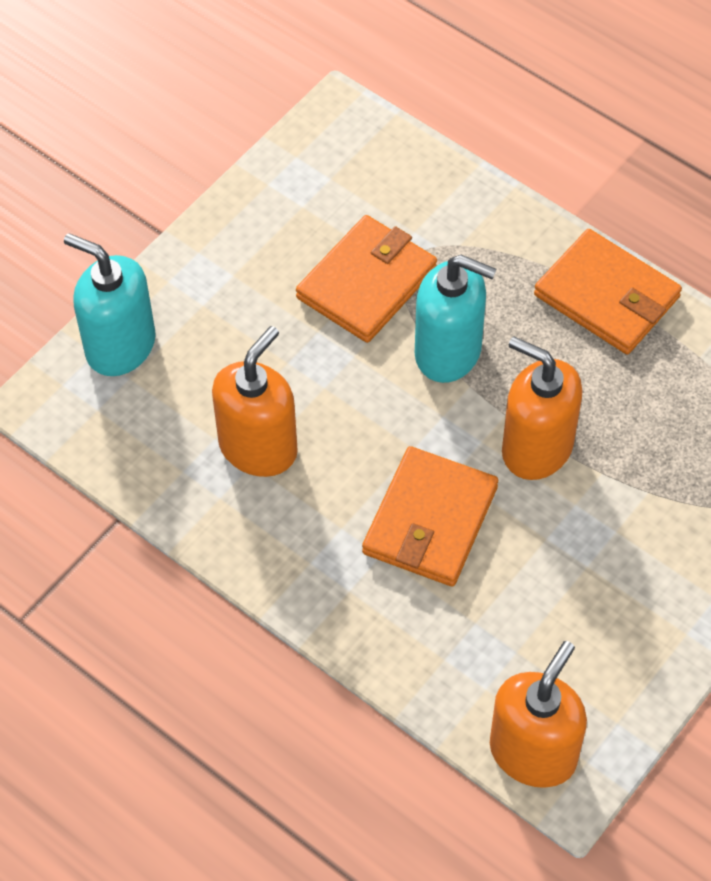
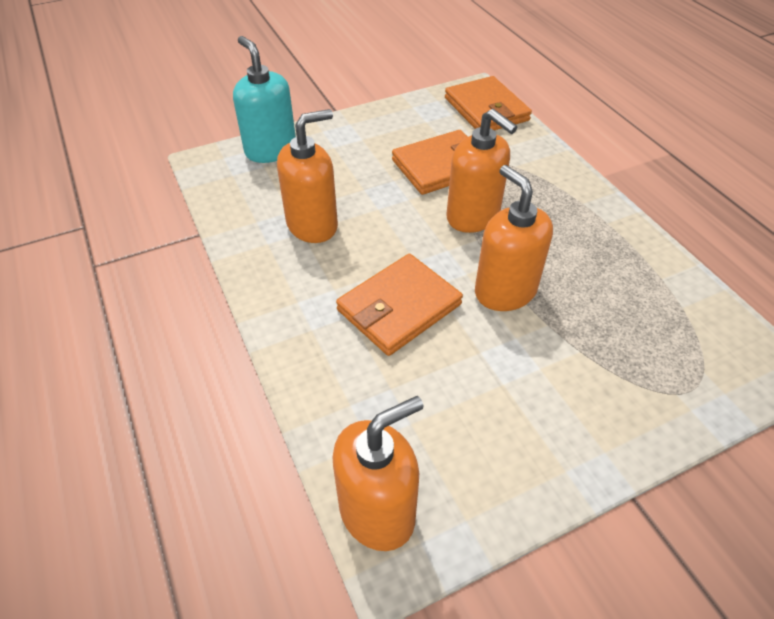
camera: 25 degrees right, 10 degrees down
turquoise soap dispenser [415,255,497,383] -> orange soap dispenser [446,109,517,233]
orange wallet [534,229,682,354] -> orange wallet moved to [445,76,532,130]

